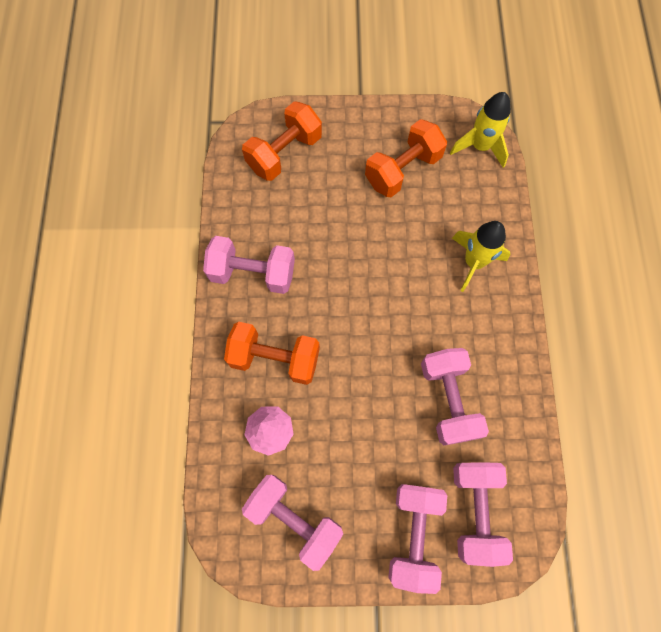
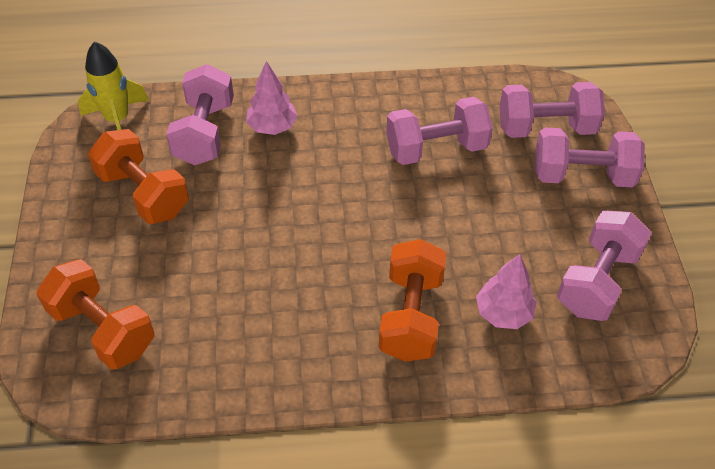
camera: 95 degrees left, 20 degrees down
pink dumbbell [203,236,295,294] -> pink dumbbell moved to [166,64,234,165]
yellow rocket [452,221,510,292] -> pink tree [246,61,298,135]

